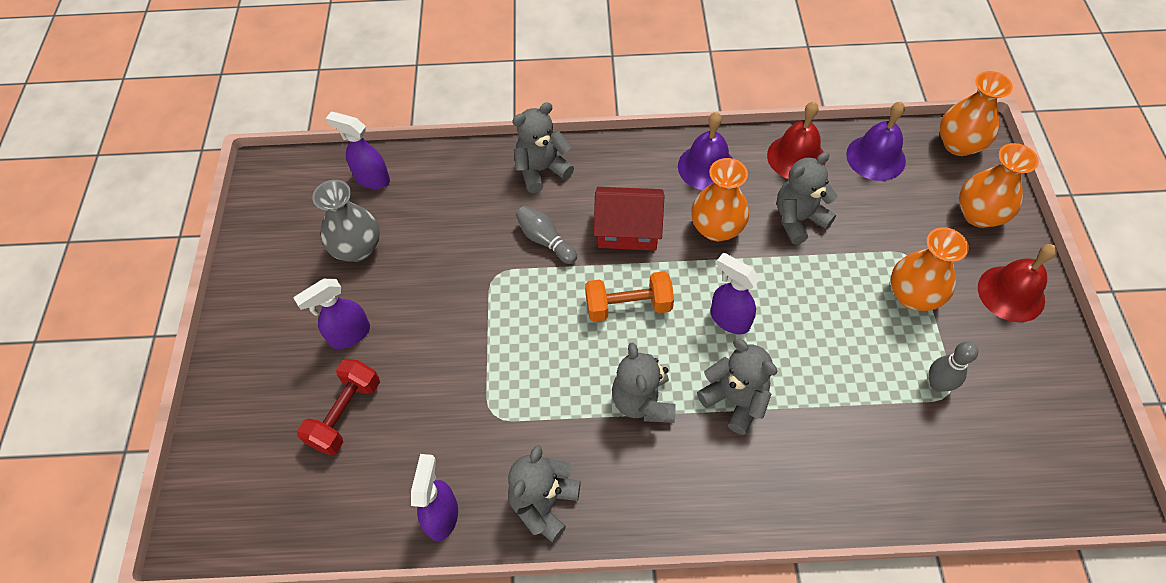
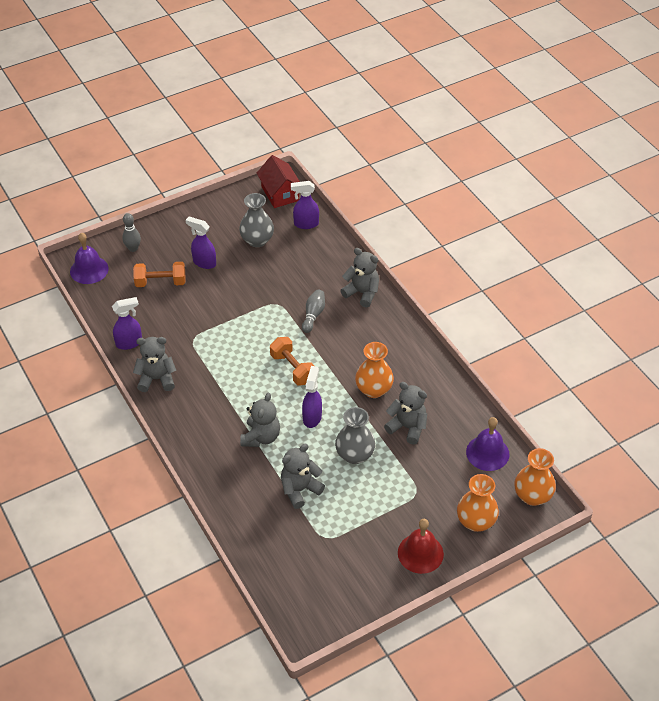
camera: 60 degrees right, 10 degrees down
red dumbbell [297,359,380,455] -> orange dumbbell [133,262,186,287]
purple spray bottle [326,112,390,189] -> purple spray bottle turned 90 degrees counterclockwise [291,181,319,229]
red house [594,187,665,251] -> red house moved to [256,155,300,208]
grey teddy bear [612,342,676,423] -> grey teddy bear moved to [281,444,325,509]
purple bell [678,112,733,190] -> purple bell moved to [70,233,109,284]
red bell [767,102,825,179] -> none
orange vase [890,227,969,311] -> none
grey bowling pin [929,341,978,392] -> grey bowling pin moved to [122,213,141,252]
none -> grey vase [335,407,375,464]

